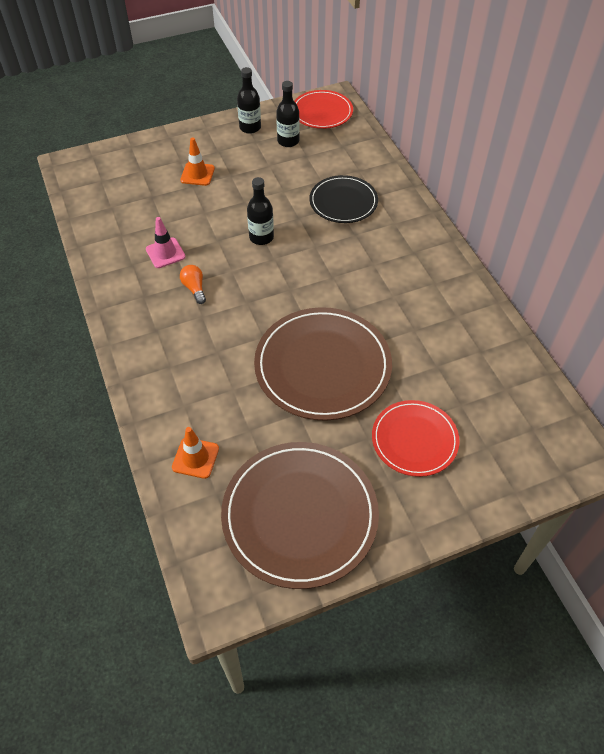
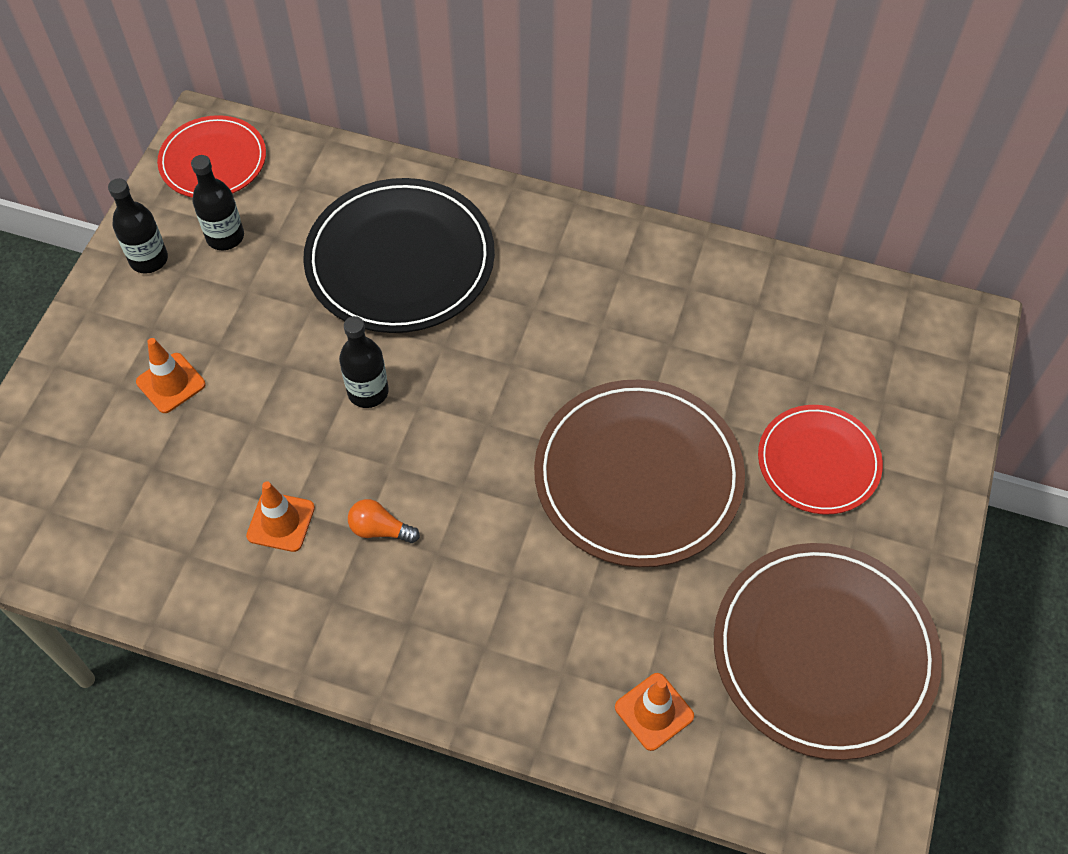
camera: 50 degrees left, 5 degrees up
pink traffic cone [146,217,186,268] -> orange traffic cone [246,481,315,552]
black plate [309,175,378,223] -> black plate [303,178,495,333], size x1.68

